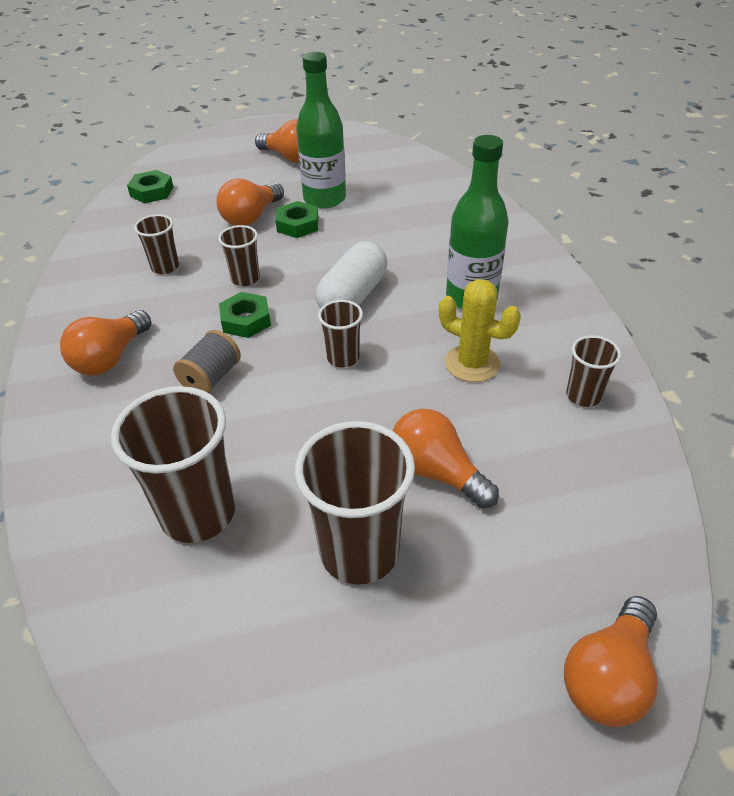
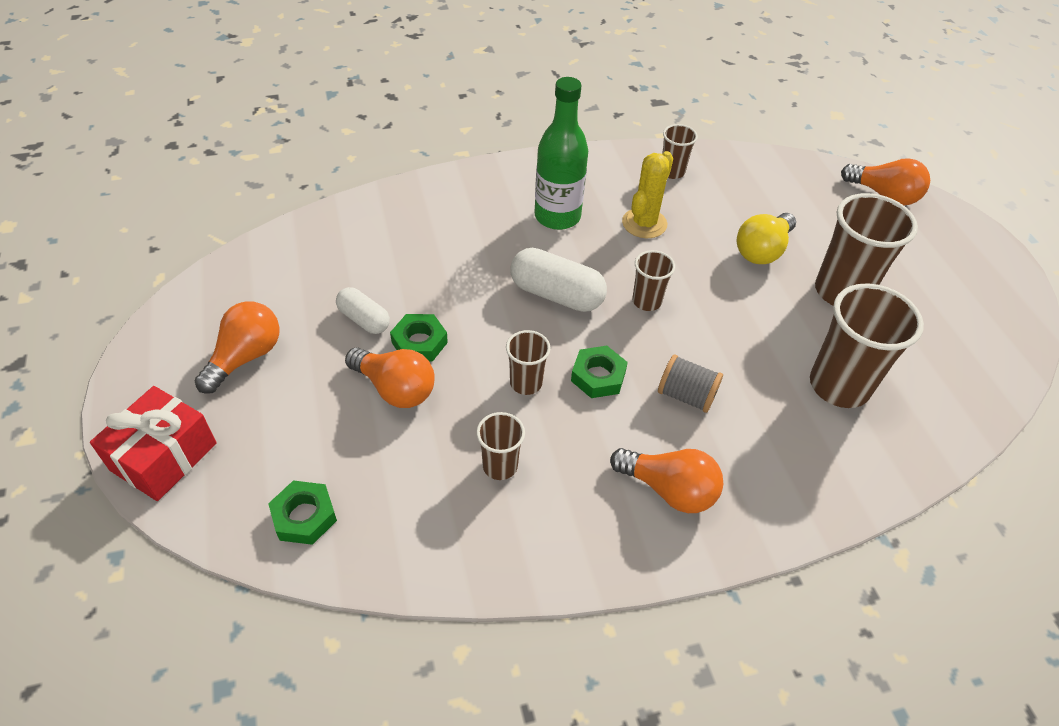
camera: 95 degrees left, 5 degrees up
green bottle [296,52,346,209] -> white capsule [336,287,390,334]
orange light bulb [393,409,499,508] -> yellow light bulb [737,213,796,264]
none -> red gift [90,386,217,501]

